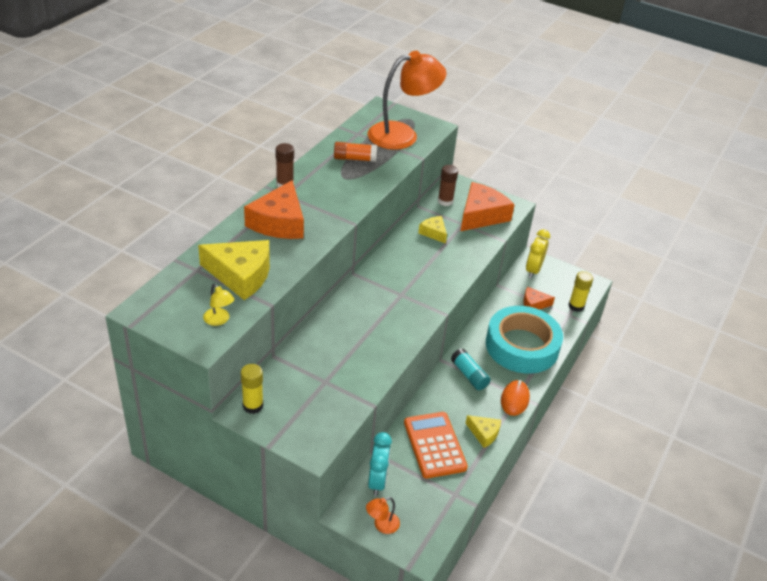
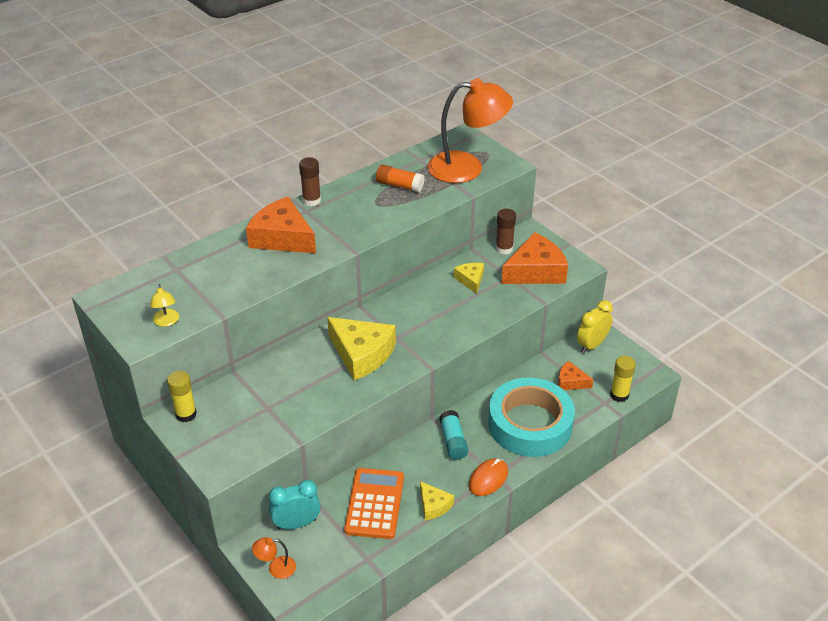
camera: 25 degrees right, 0 degrees up
yellow cheese [198,240,270,300] -> yellow cheese moved to [327,317,396,380]
orange cheese [244,180,304,239] -> orange cheese turned 90 degrees clockwise [246,197,316,253]
turquoise clock [368,432,392,496] -> turquoise clock turned 135 degrees counterclockwise [269,480,321,529]

